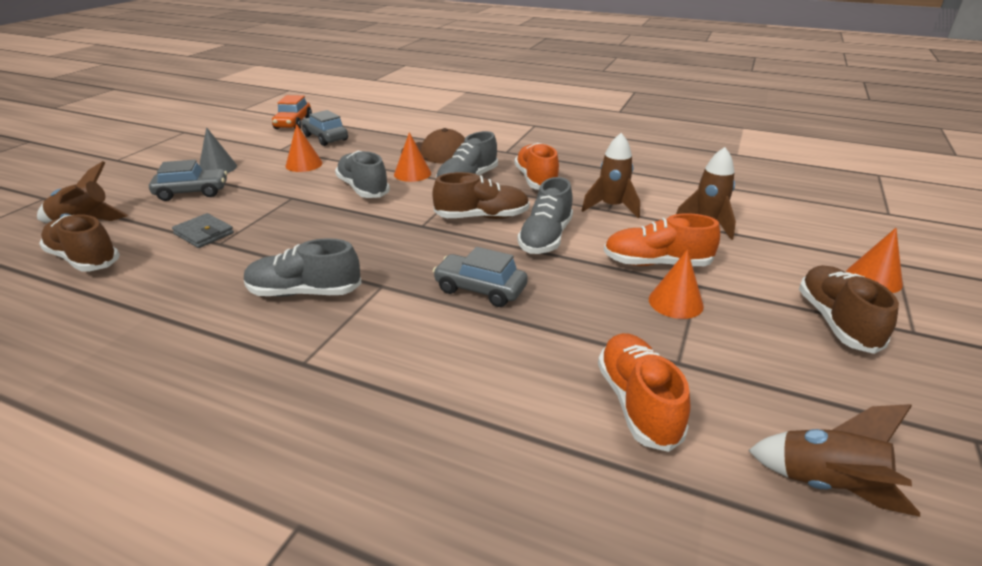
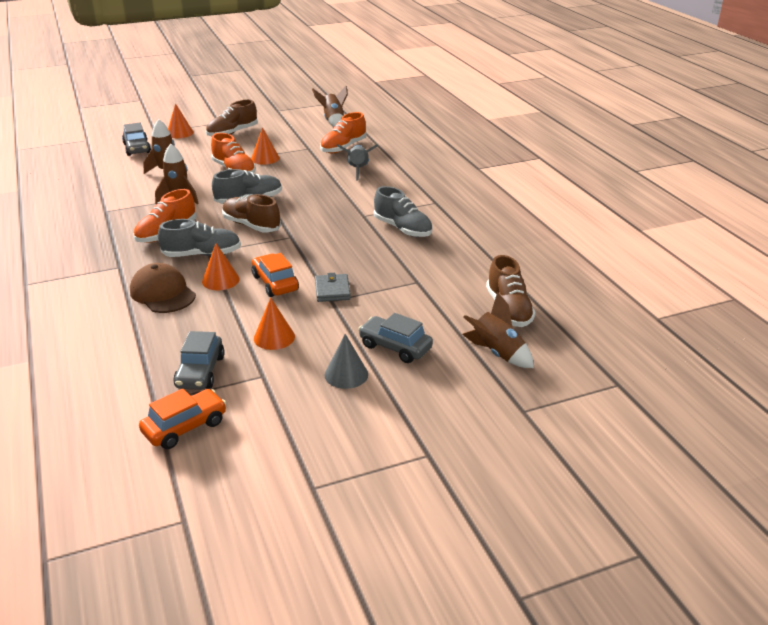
camera: 135 degrees left, 0 degrees up
grey wallet [172,213,234,248] -> grey wallet moved to [315,273,351,302]
grey shoe [335,151,390,198] -> orange car [252,253,299,297]
grey car [433,247,528,307] -> grey car moved to [122,123,151,156]
none -> grey rocket [336,144,378,181]

